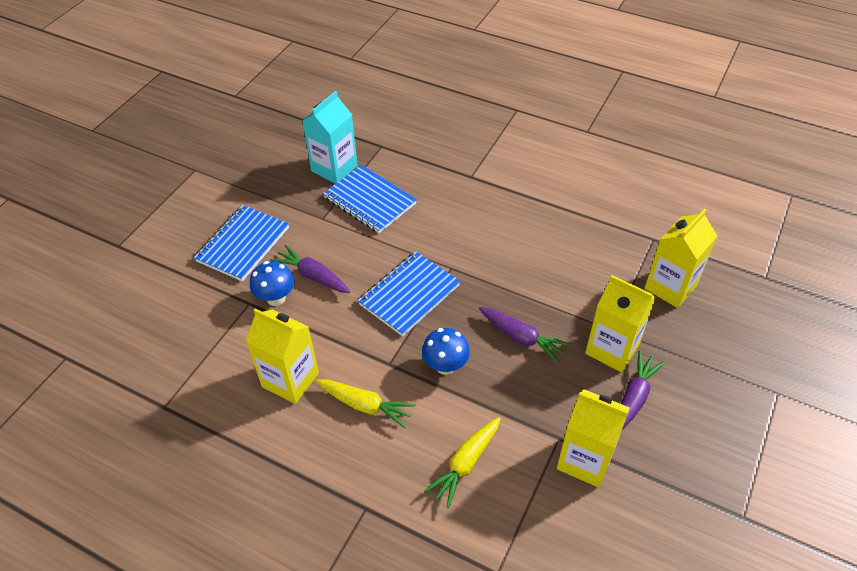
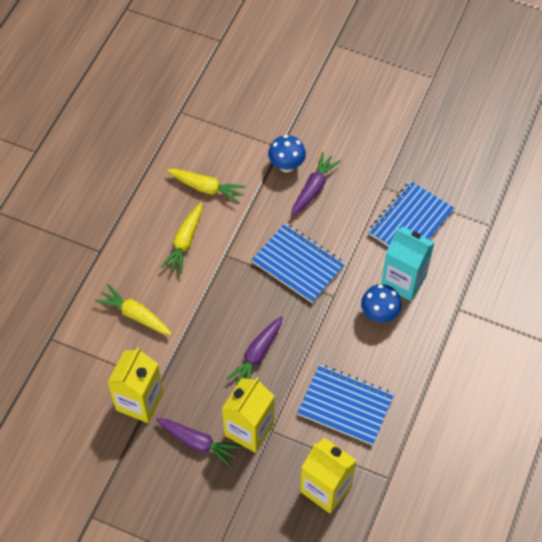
camera: 85 degrees right, 10 degrees up
blue notebook [194,205,289,281] -> blue notebook moved to [297,365,394,445]
yellow carton [246,308,319,404] -> yellow carrot [167,169,246,203]
turquoise carton [302,91,358,184] -> turquoise carton moved to [381,227,435,301]
blue mushroom [422,328,470,375] -> blue mushroom moved to [361,284,402,322]

